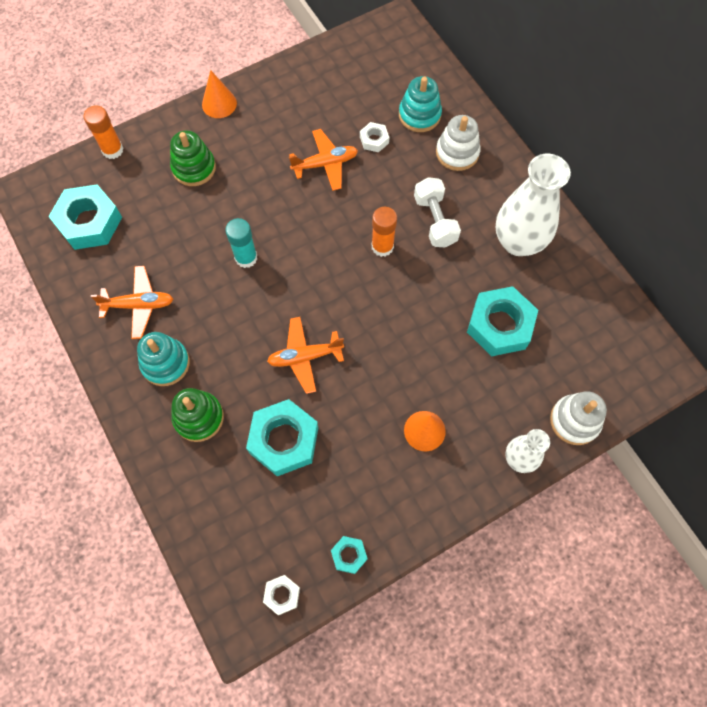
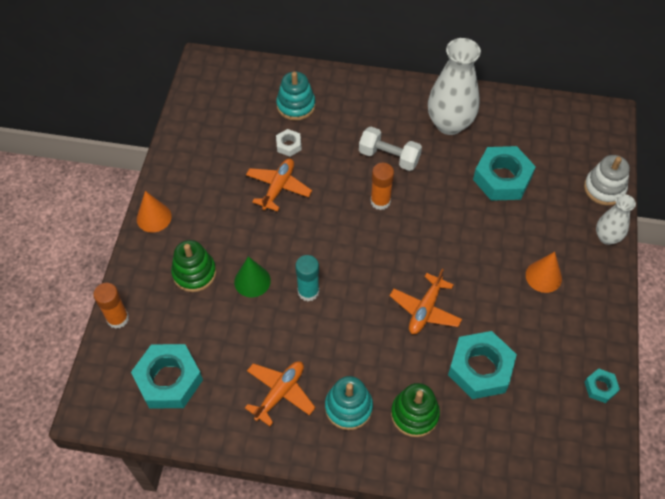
camera: 50 degrees left, 10 degrees down
white nut [263,575,300,615] -> none
white stacking toy [436,115,481,171] -> none
none -> green cone [234,256,271,297]

